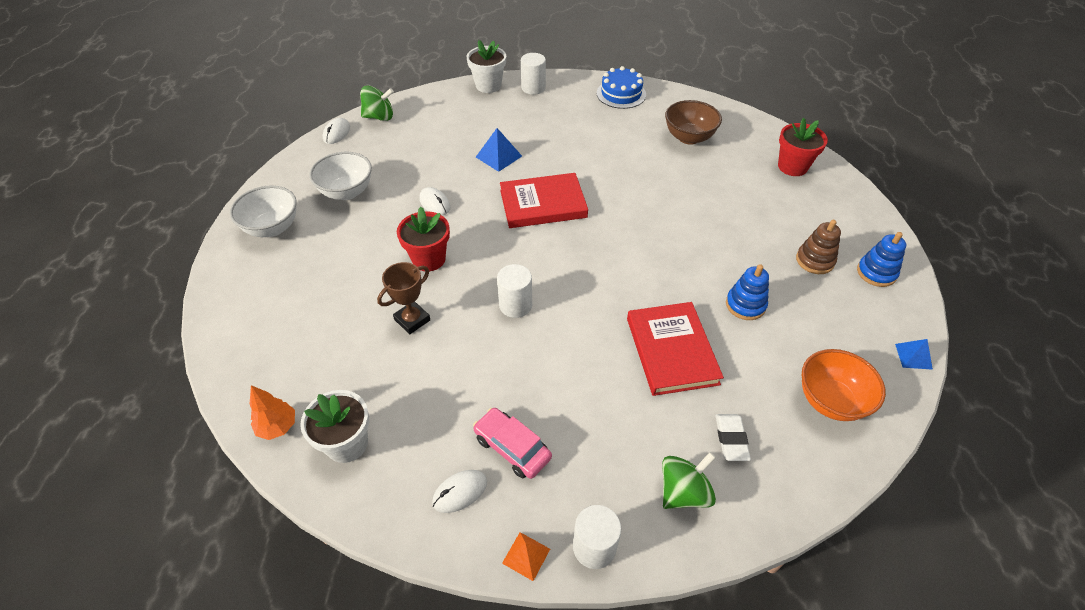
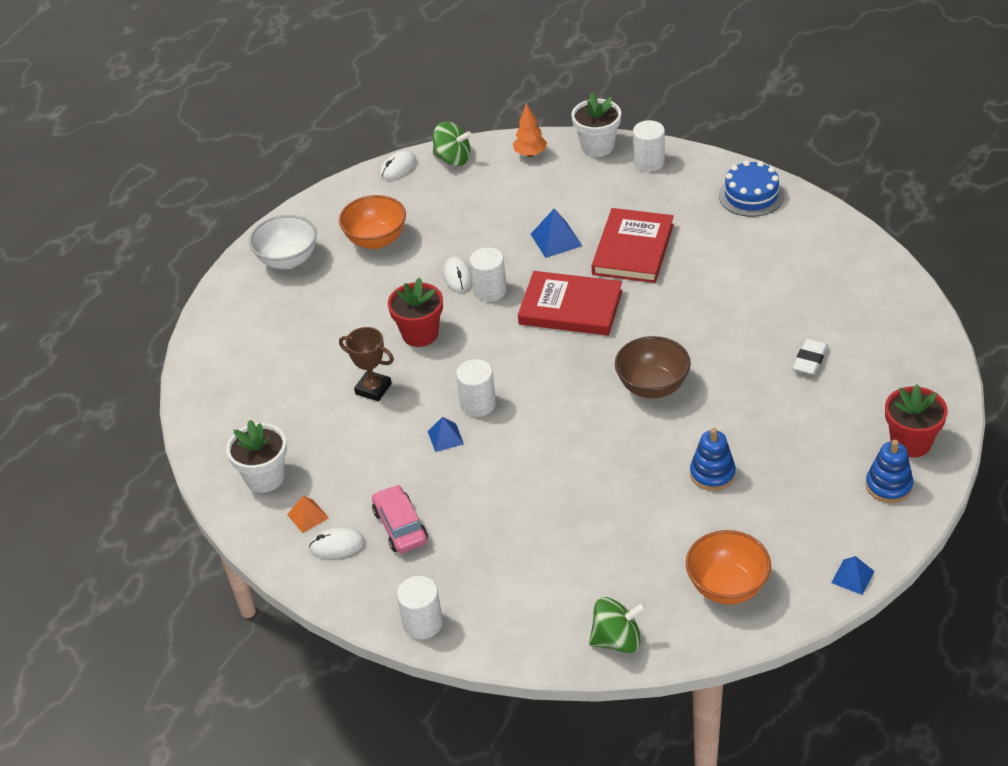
camera: 30 degrees right, 5 degrees down
orange tree [250,385,295,440] -> orange tree moved to [513,103,547,157]
white bowl [309,152,372,200] -> orange bowl [339,195,406,249]
brown trophy [377,262,430,334] -> brown trophy turned 45 degrees clockwise [339,327,394,402]
orange pyramid [502,532,550,581] -> orange pyramid moved to [287,496,329,533]
red book [627,302,724,396] -> red book moved to [591,208,674,283]
green spinning top [662,452,716,509] -> green spinning top moved to [589,597,646,653]
brown bowl [665,100,722,145] -> brown bowl moved to [615,336,691,398]
white eraser [715,414,751,461] -> white eraser moved to [793,339,828,375]
red flower pot [778,118,828,176] -> red flower pot moved to [885,385,948,458]
brown stacking toy [796,220,841,274] -> none
none -> blue pyramid [428,417,464,452]
none -> white cylinder [470,247,507,302]

